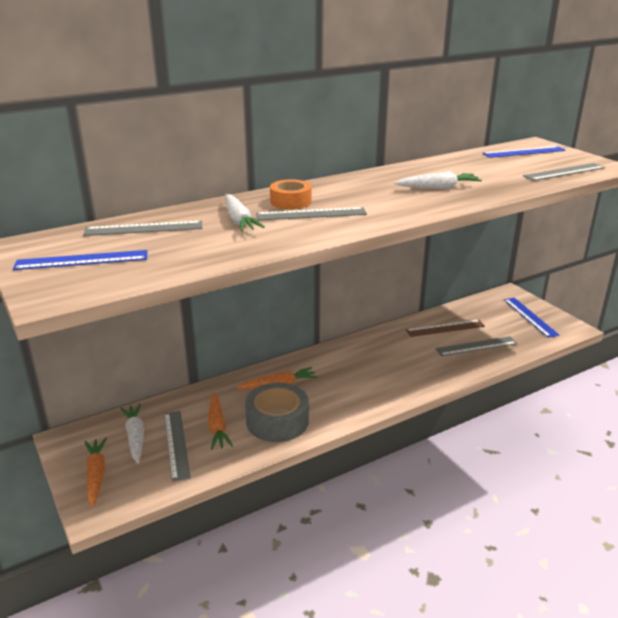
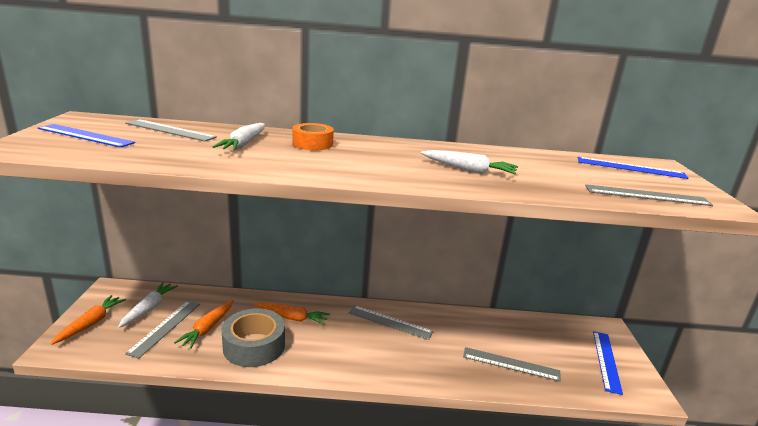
camera: 30 degrees right, 5 degrees down
grey ruler [256,207,367,221] -> grey ruler moved to [349,305,434,340]
brown ruler [406,319,485,337] -> none

